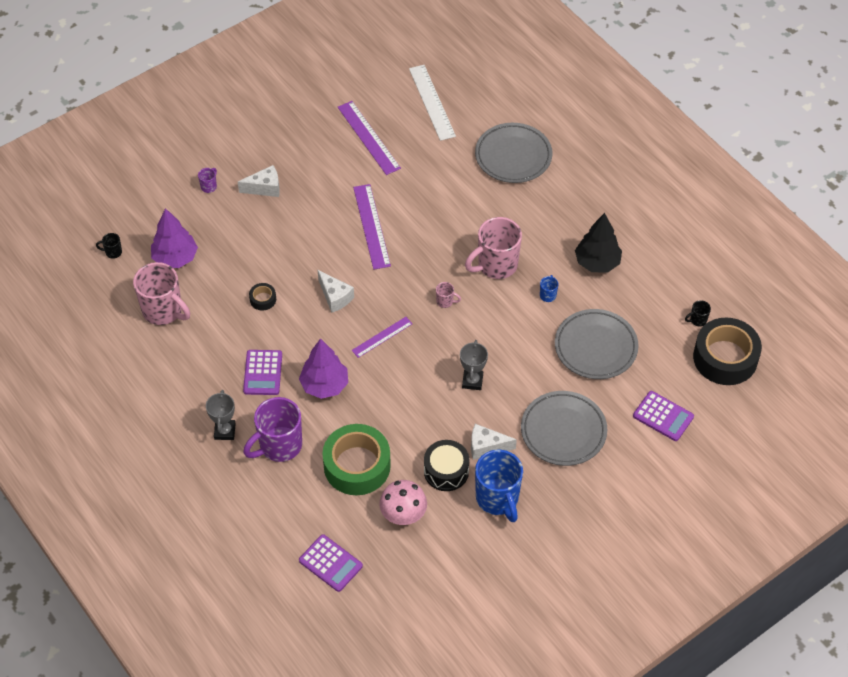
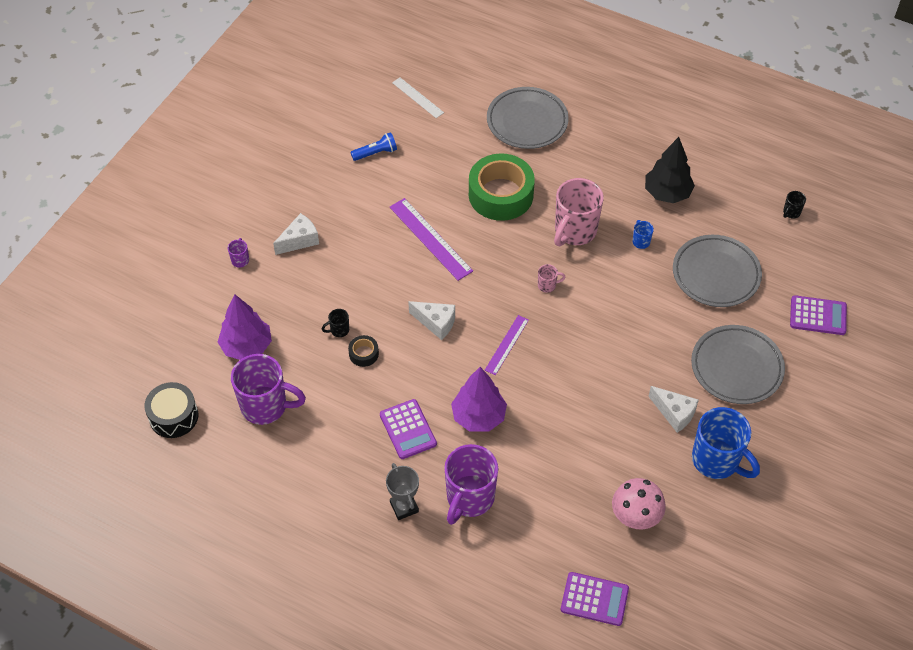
camera: 25 degrees left, 0 degrees up
black mug [96,233,122,259] -> black mug moved to [322,309,349,337]
pink mug [133,262,190,325] -> purple mug [231,354,306,425]
green tape [322,424,391,495] -> green tape moved to [469,153,535,221]
purple ruler [338,101,401,175] -> blue flashlight [351,132,397,161]
white ruler [409,65,456,141] -> white ruler [392,77,444,118], size x0.61
black drum [424,440,470,491] -> black drum moved to [144,382,198,438]
grey trophy [460,340,488,390] -> none
white cheese [471,424,517,460] -> white cheese turned 120 degrees counterclockwise [648,386,699,433]
black tape [693,318,762,385] -> none

